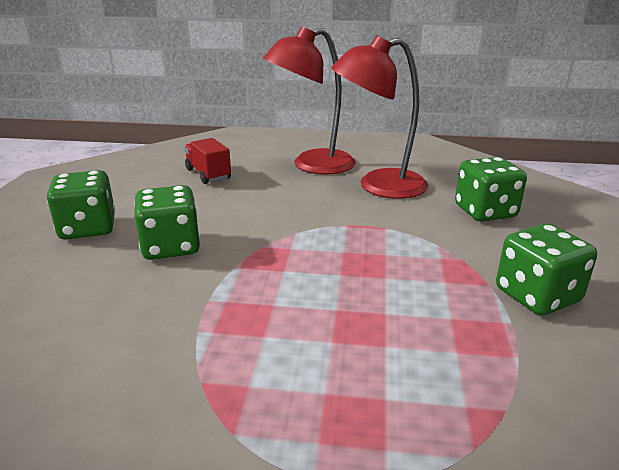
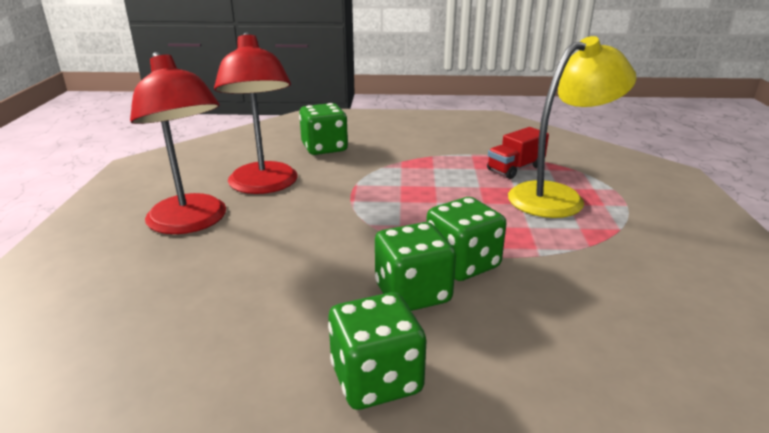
camera: 95 degrees left, 0 degrees up
red truck [184,138,231,184] -> red truck moved to [487,127,549,179]
green dice [496,224,597,316] -> green dice moved to [426,197,507,281]
none -> yellow lamp [508,36,636,218]

